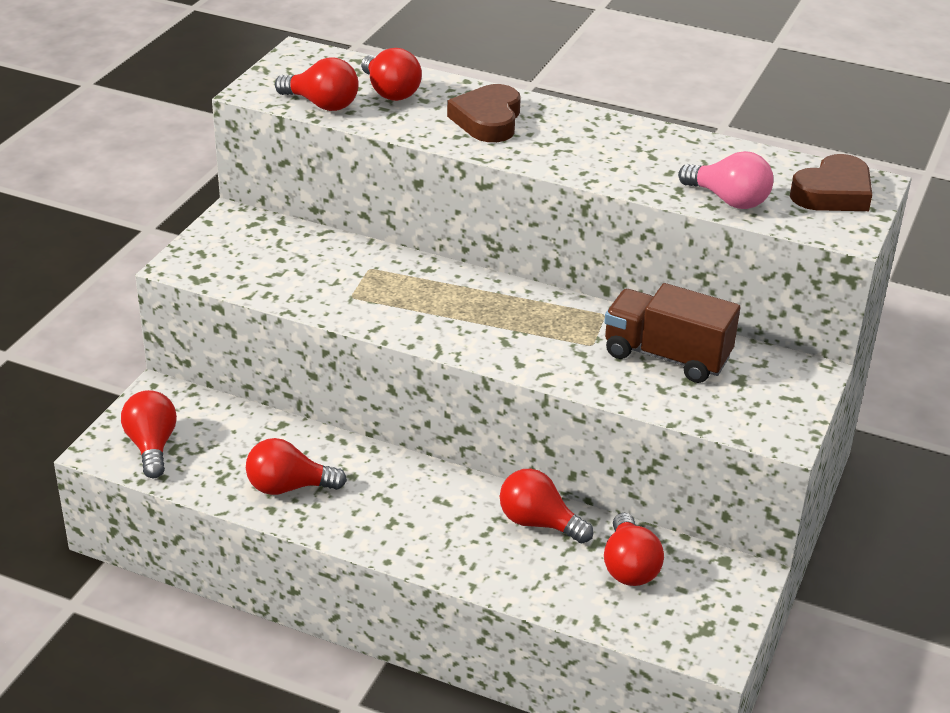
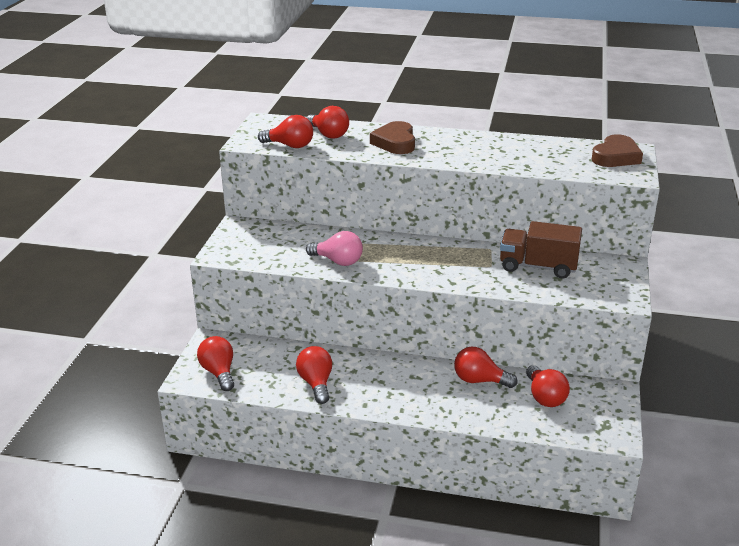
camera: 10 degrees left, 5 degrees down
red light bulb [246,438,347,495] -> red light bulb turned 90 degrees clockwise [296,346,332,404]
pink light bulb [678,151,774,209] -> pink light bulb moved to [306,231,363,266]

